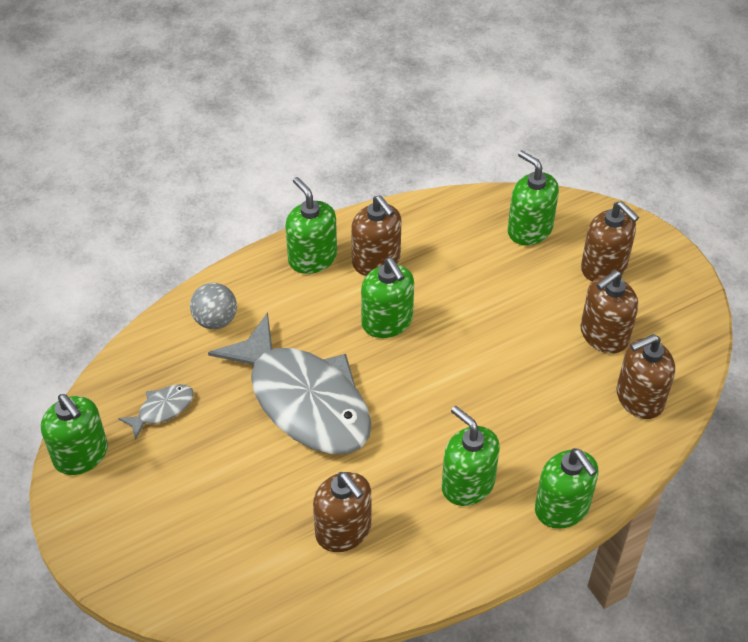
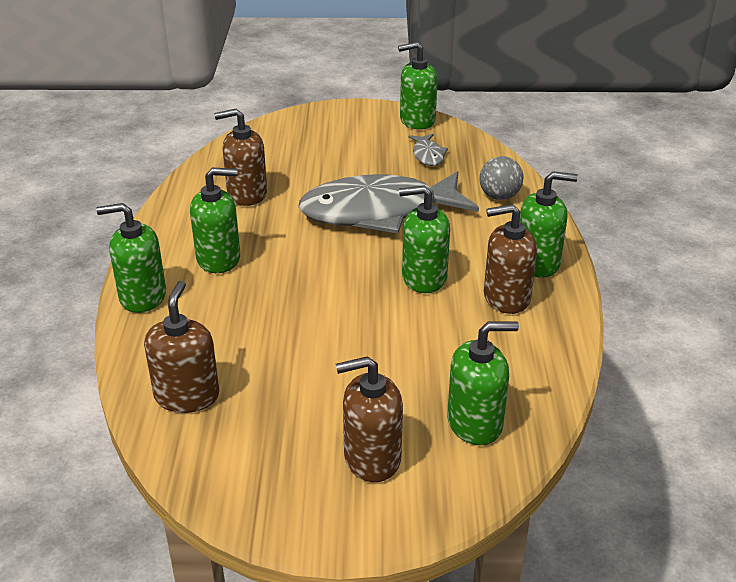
camera: 120 degrees right, 15 degrees down
brown soap dispenser [580,270,638,353] -> none

